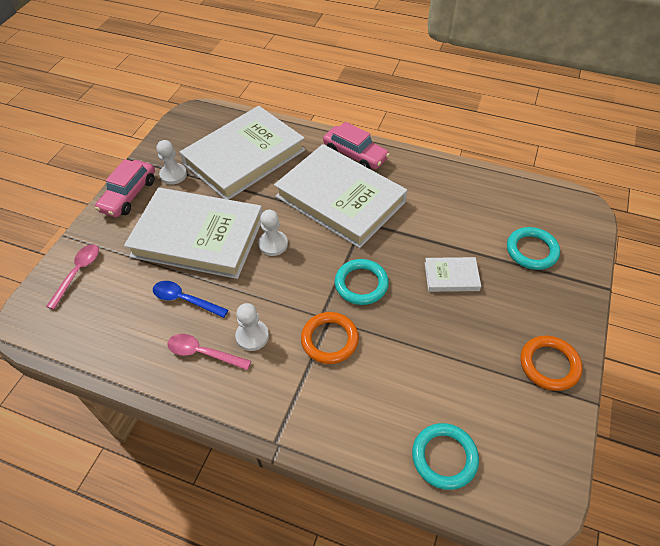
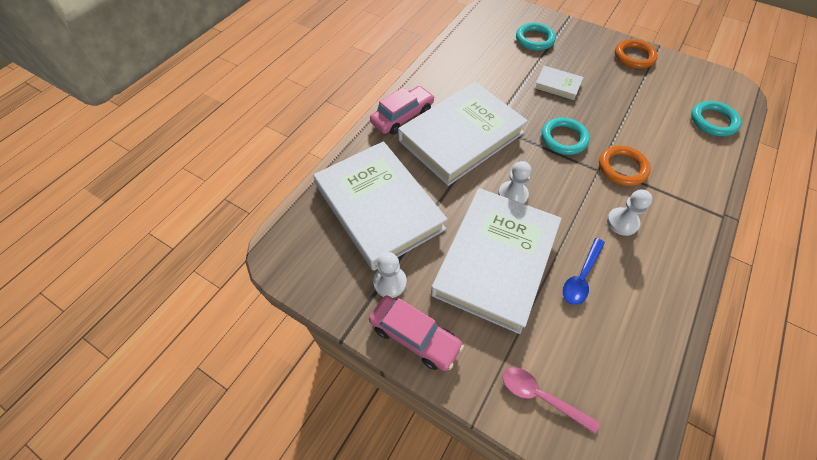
camera: 80 degrees left, 5 degrees up
pink spoon [167,334,251,370] -> none
white book [425,257,481,292] -> white book turned 75 degrees counterclockwise [534,66,583,100]

